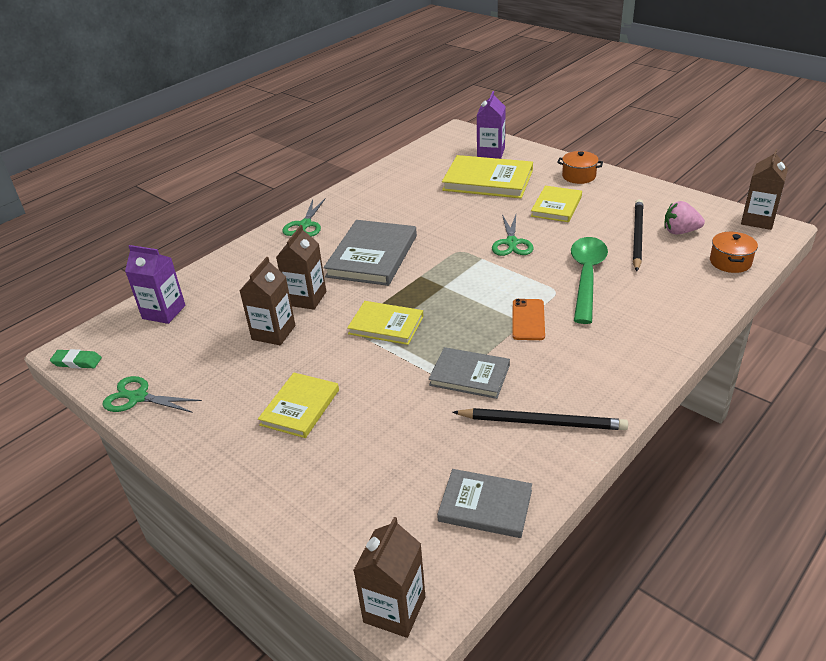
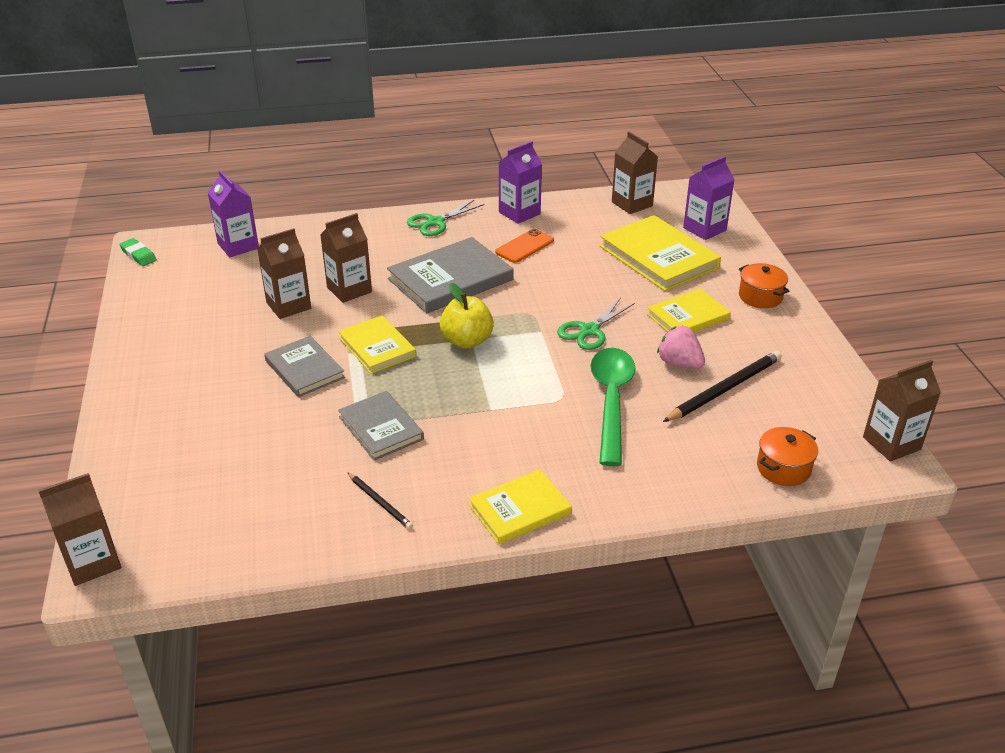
camera: 35 degrees right, 0 degrees up
green scissors [102,376,202,413] -> none
yellow book [258,373,339,438] -> yellow book moved to [469,469,572,544]
grey book [437,469,532,538] -> grey book moved to [264,336,345,397]
black pencil [452,408,628,430] -> black pencil [347,472,413,529], size x0.54
orange phone [512,299,545,340] -> orange phone moved to [495,228,554,263]
green spoon [571,237,608,324] -> green spoon turned 45 degrees counterclockwise [590,348,636,466]
pink strawberry [664,201,705,234] -> pink strawberry moved to [657,326,705,369]
none -> yellow apple [440,283,494,349]
none -> purple carton [498,141,542,224]
none -> brown carton [612,132,658,214]

